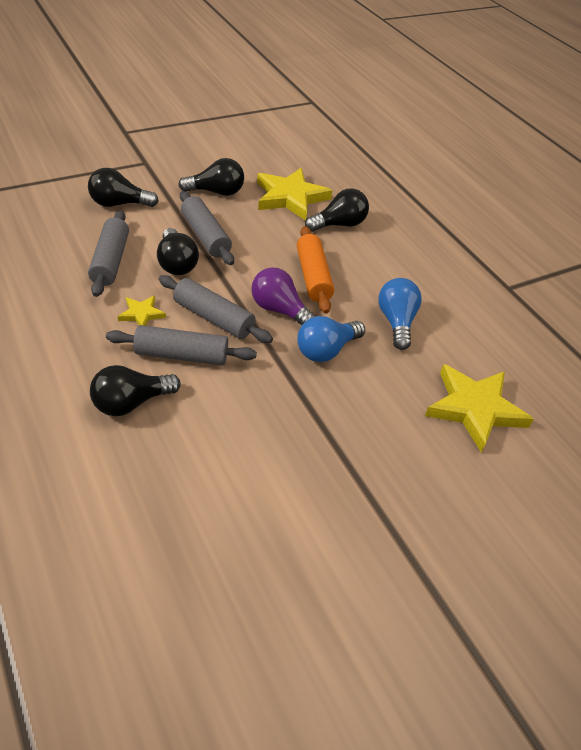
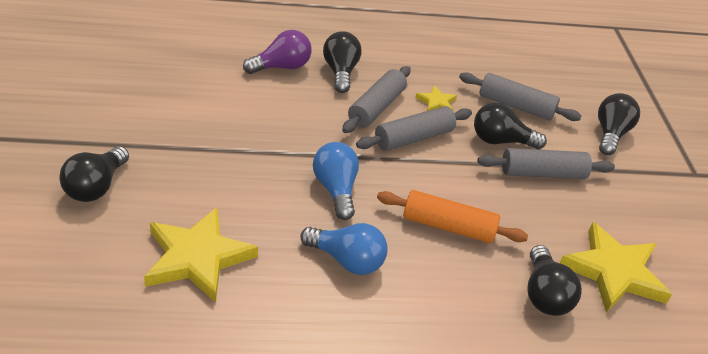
camera: 115 degrees right, 5 degrees down
black light bulb [178,158,244,196] -> black light bulb moved to [59,146,129,202]
purple light bulb [251,267,316,326] -> purple light bulb moved to [243,30,312,74]

